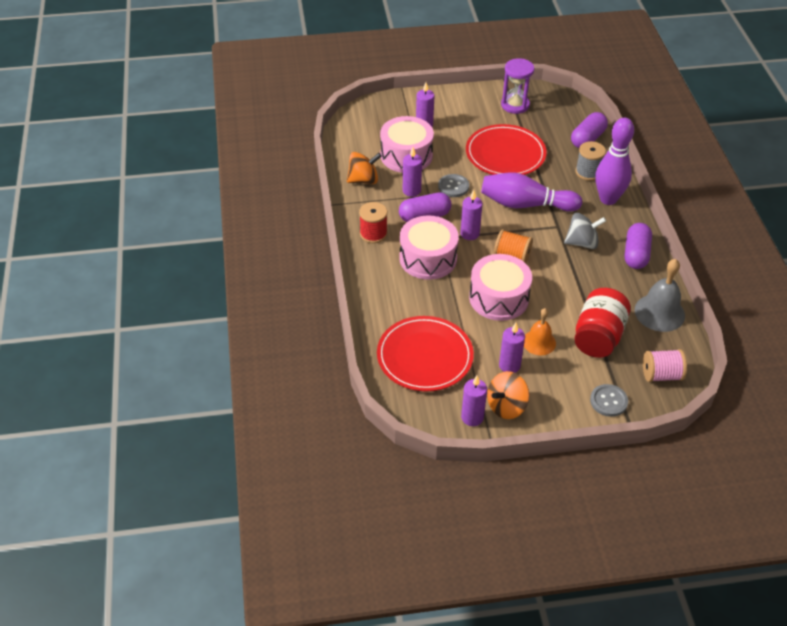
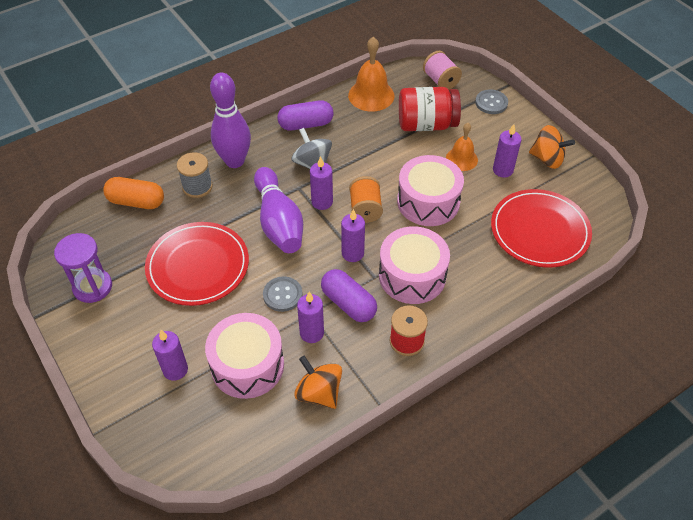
camera: 115 degrees left, 5 degrees up
purple candle [461,376,487,426] -> purple candle moved to [310,156,333,210]
purple capsule [571,112,608,148] -> orange capsule [103,177,164,209]
grey bell [634,259,685,332] -> orange bell [348,37,394,112]

